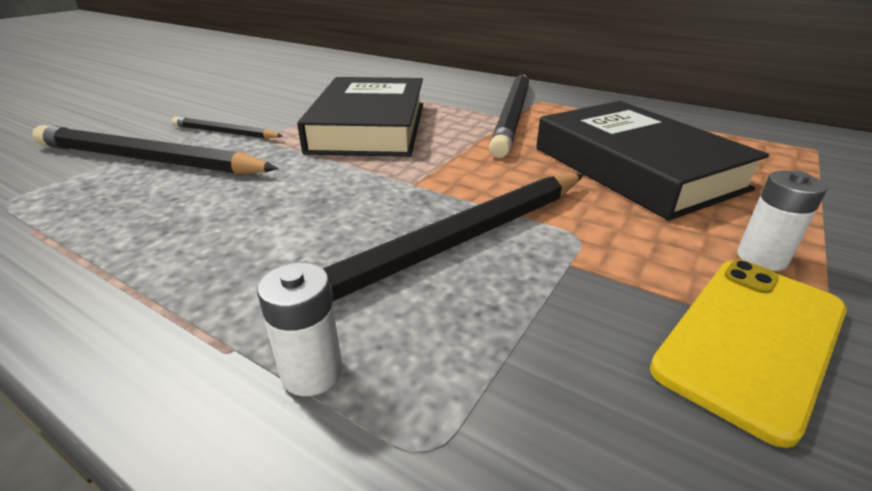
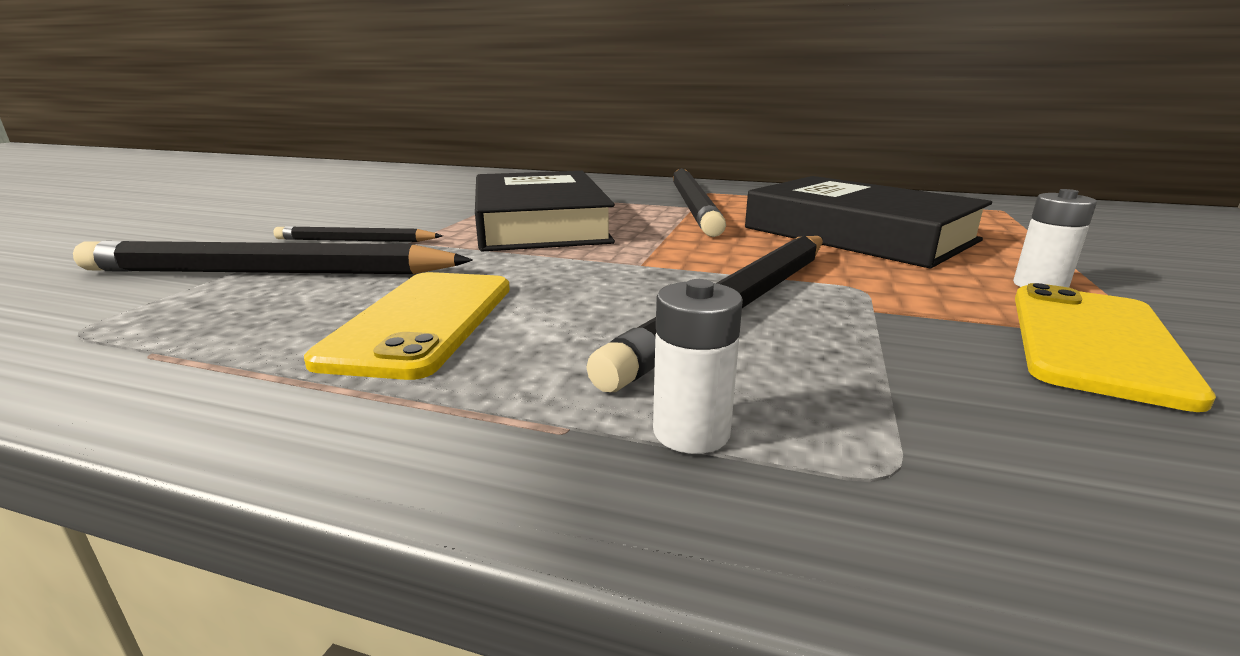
camera: 15 degrees left, 10 degrees down
none -> yellow phone [304,272,510,380]

